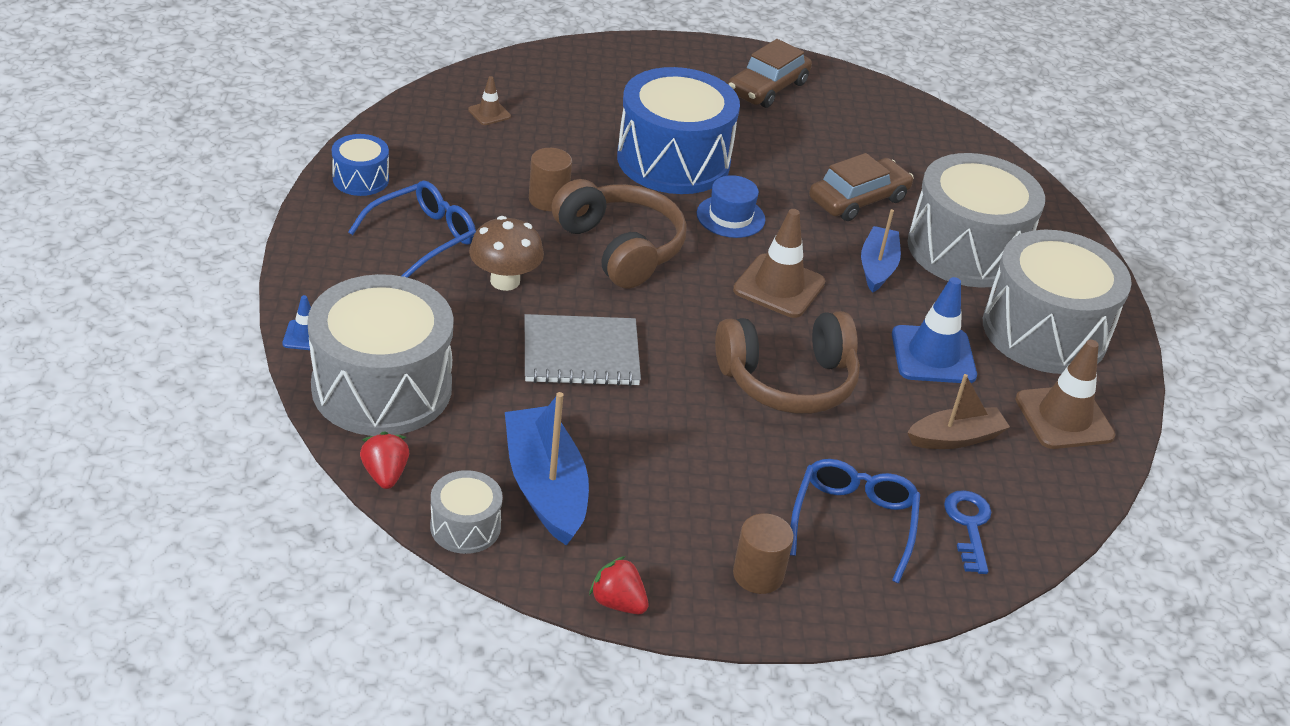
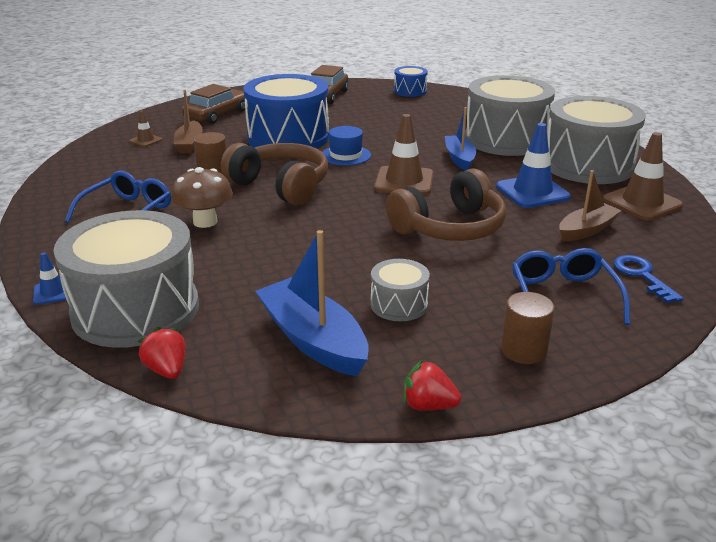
camera: 15 degrees left, 10 degrees down
blue drum [332,134,389,196] -> blue drum moved to [394,66,428,97]
grey drum [430,470,503,554] -> grey drum moved to [370,259,430,321]
grey notebook [525,314,641,386] -> none
brown car [809,153,914,221] -> brown car moved to [182,84,245,124]
none -> brown boat [174,90,203,154]

